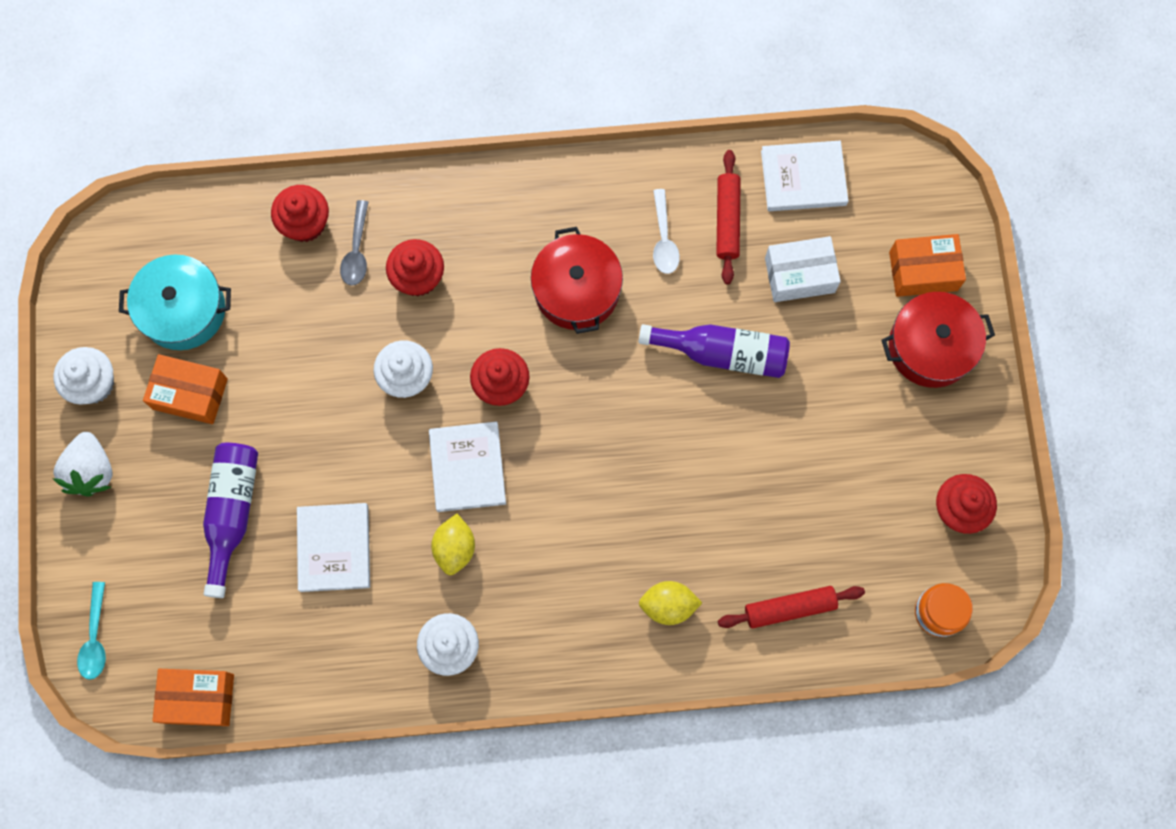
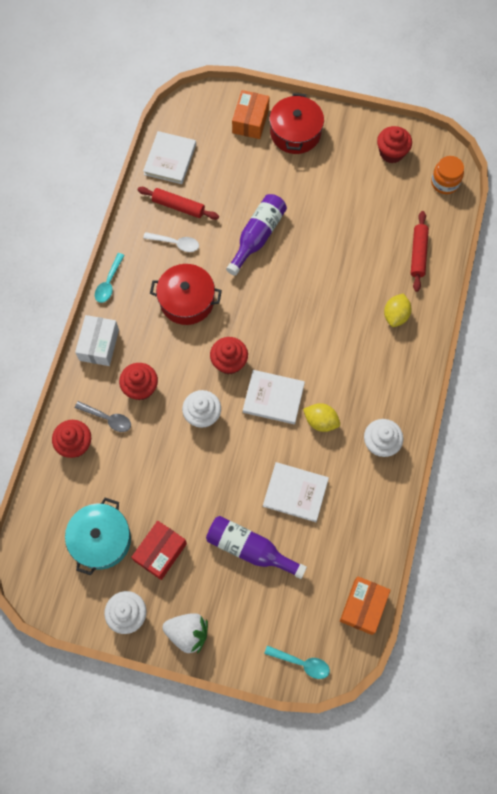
camera: 70 degrees left, 5 degrees down
orange box [143,354,228,424] -> red box [131,521,187,580]
white box [765,236,841,302] -> white box moved to [75,315,119,366]
none -> turquoise spoon [95,253,125,303]

